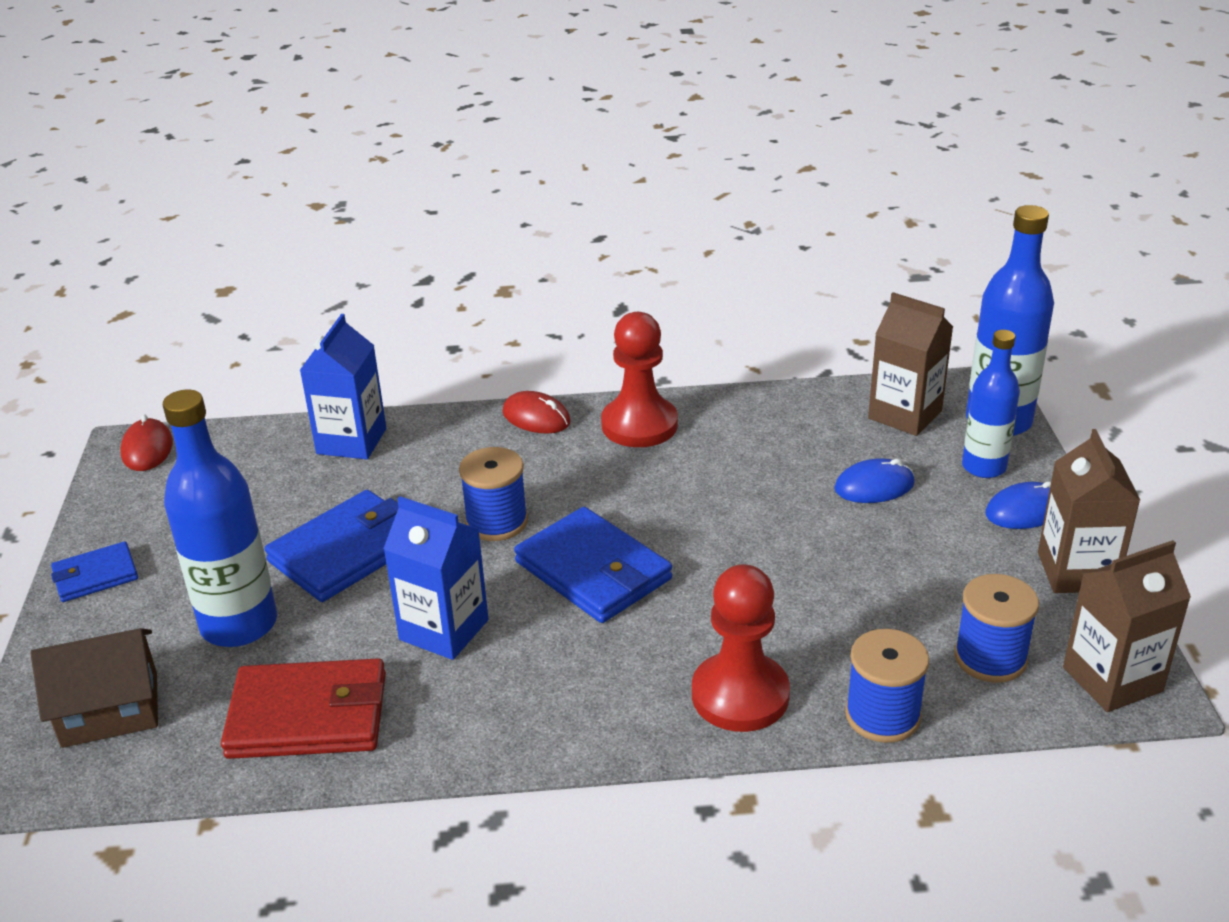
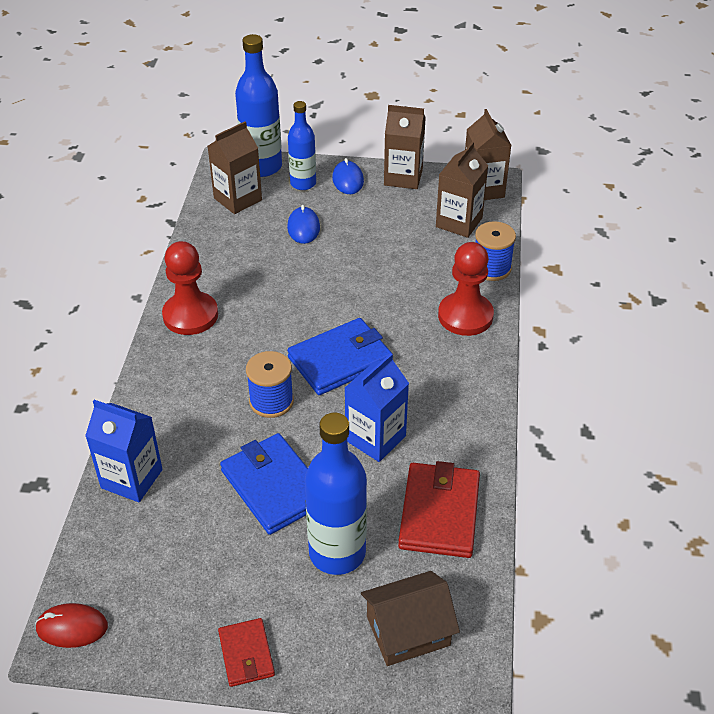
camera: 80 degrees left, 10 degrees up
brown house [31,628,158,748] -> brown house turned 75 degrees clockwise [361,571,460,666]
blue wallet [51,541,138,602] -> red wallet [218,618,275,687]
red mouse [503,391,570,434] -> none
blue spool [954,574,1039,683] -> brown carton [436,142,488,238]

